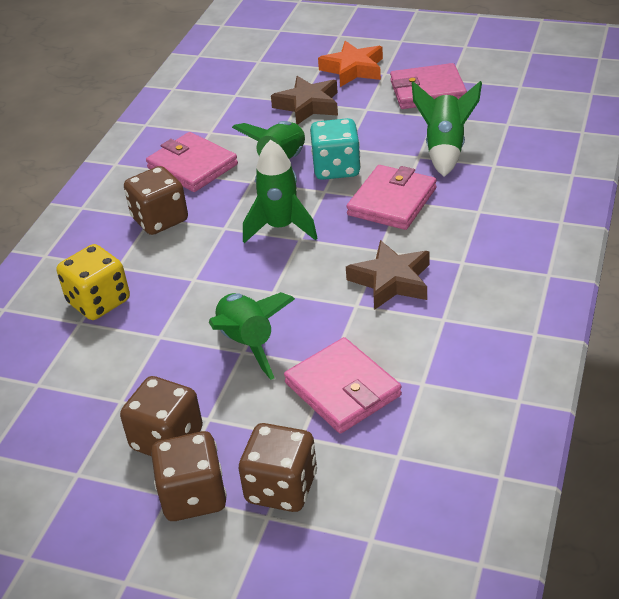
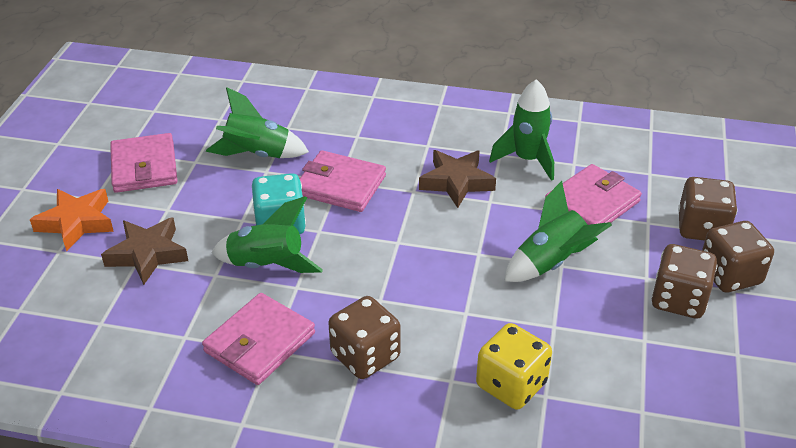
camera: 100 degrees left, 0 degrees up
green rocket [243,140,318,243] -> green rocket moved to [489,79,554,181]

